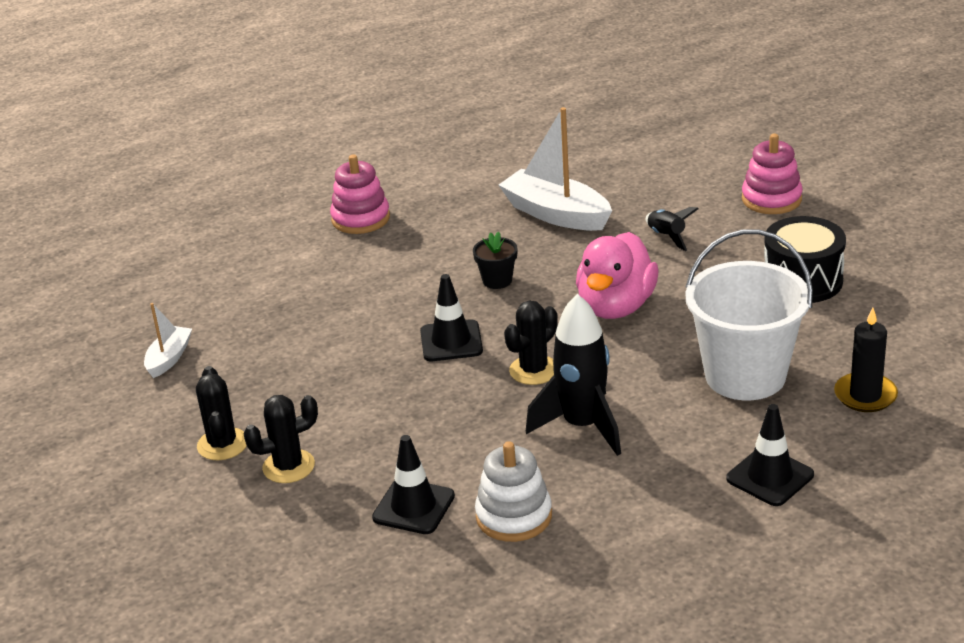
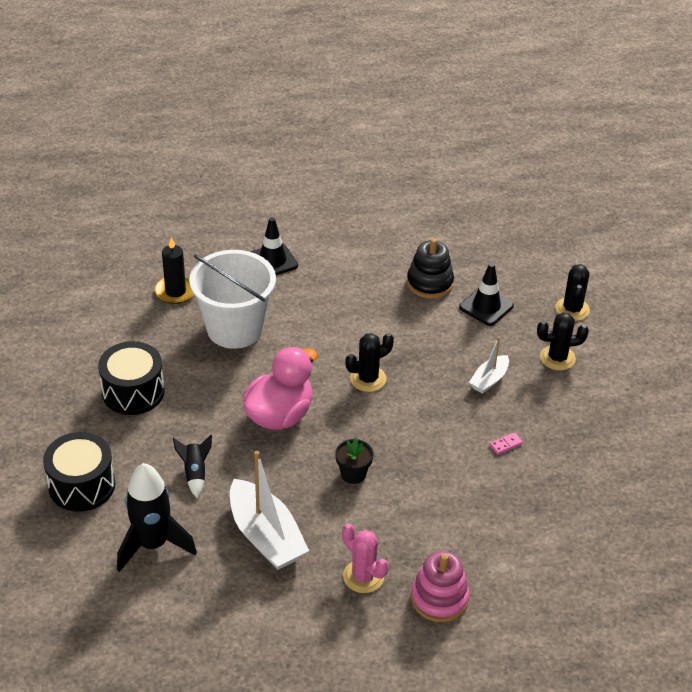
camera: 165 degrees left, 10 degrees up
white boat [144,303,192,378] -> white boat moved to [469,337,509,394]
black cactus [196,366,247,460] -> black cactus moved to [555,264,590,321]
black traffic cone [420,274,483,361] -> none
white stacking toy [475,441,552,542] -> black stacking toy [407,238,454,299]
black rocket [526,294,621,456] -> black rocket moved to [117,463,197,572]
pink stacking toy [742,134,803,214] -> black drum [43,432,115,512]
none -> pink cactus [342,524,389,593]
none -> pink domino [490,432,523,454]

